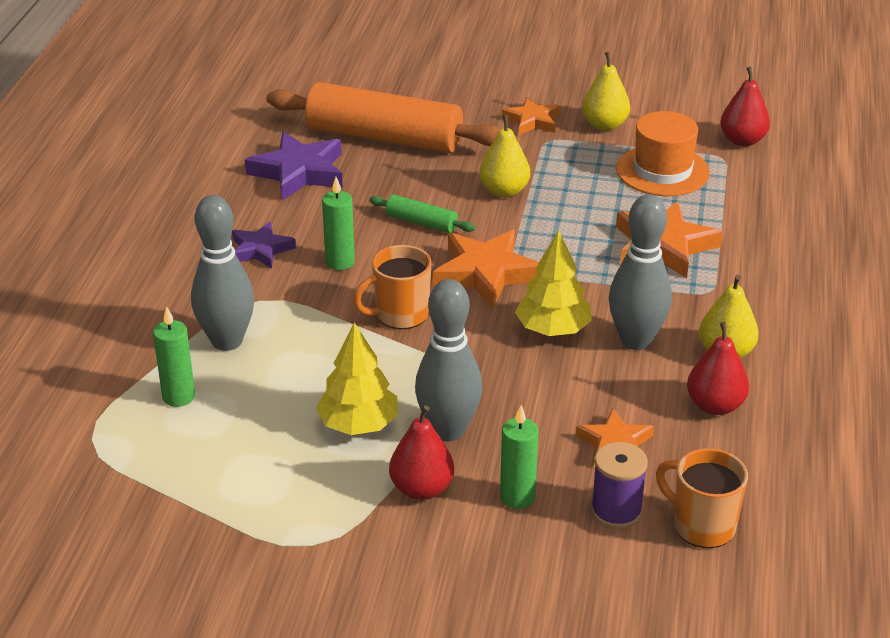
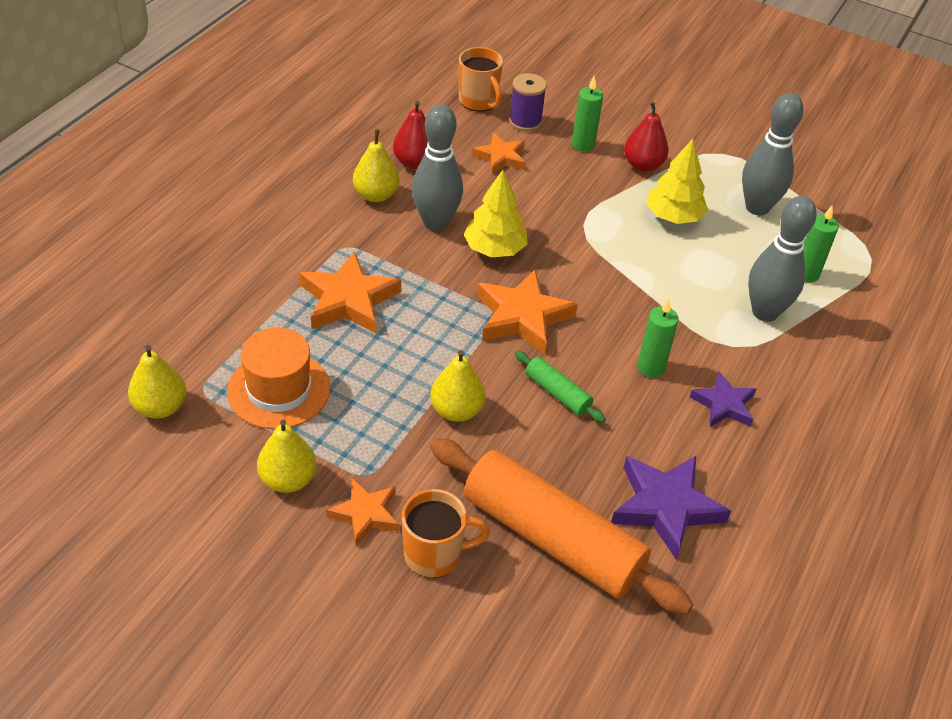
camera: 165 degrees left, 10 degrees up
orange mug [353,245,431,329] -> orange mug moved to [402,489,490,578]
grey bowling pin [415,279,482,441] -> grey bowling pin moved to [742,93,804,216]
red pear [720,67,770,147] -> yellow pear [128,345,186,418]

